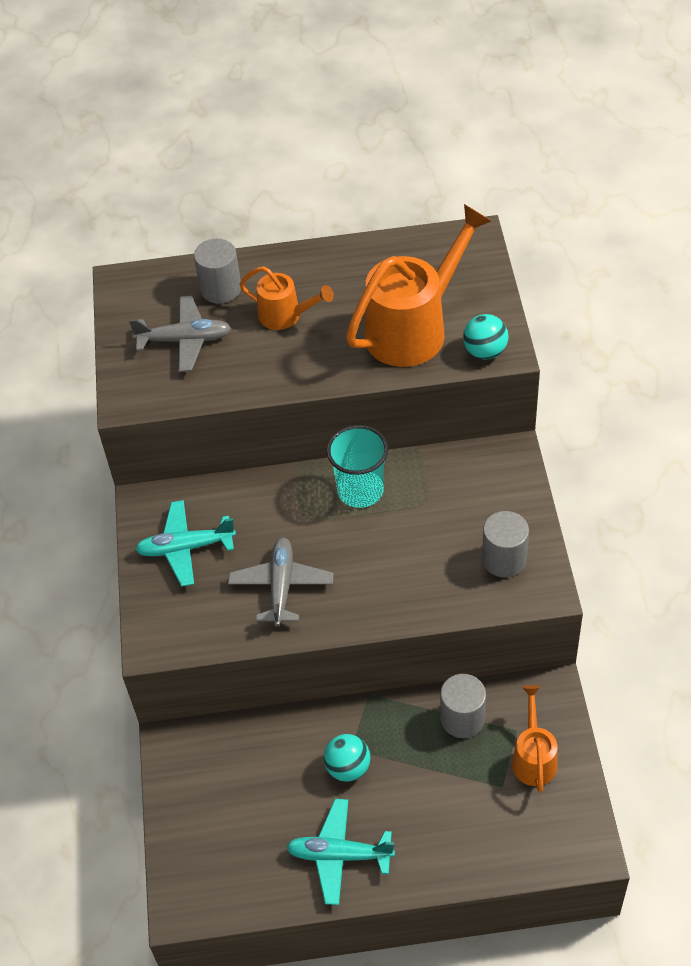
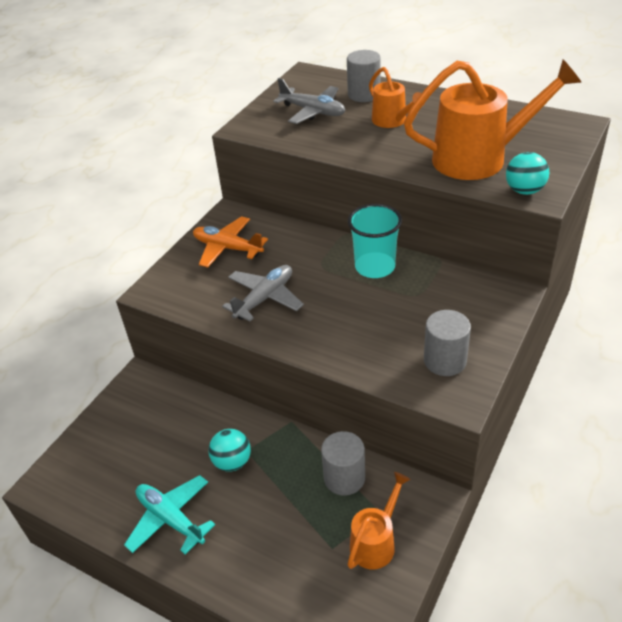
camera: 35 degrees right, 10 degrees down
turquoise plane [135,500,236,587] -> orange plane [193,216,268,268]

